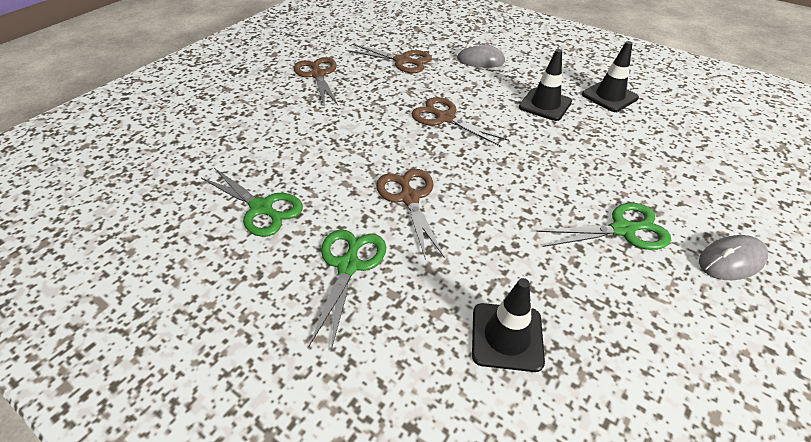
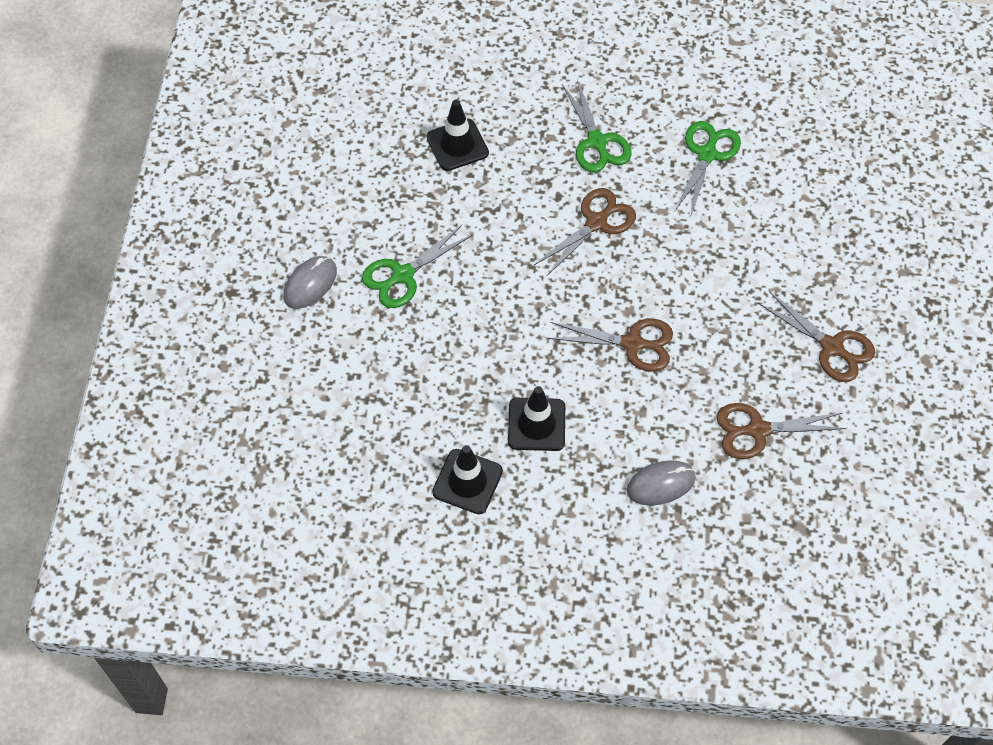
camera: 150 degrees right, 15 degrees up
green scissors [201,168,303,237] -> green scissors turned 105 degrees clockwise [675,121,741,215]
brown scissors [376,169,444,260] -> brown scissors turned 90 degrees counterclockwise [534,188,636,277]

